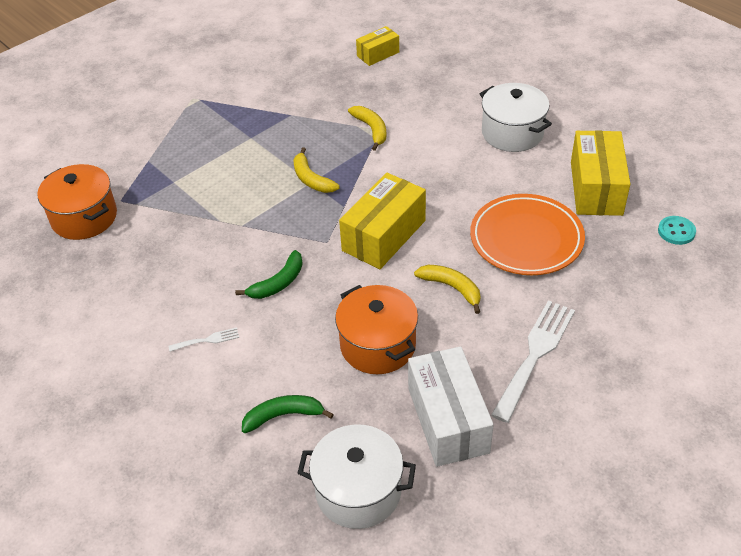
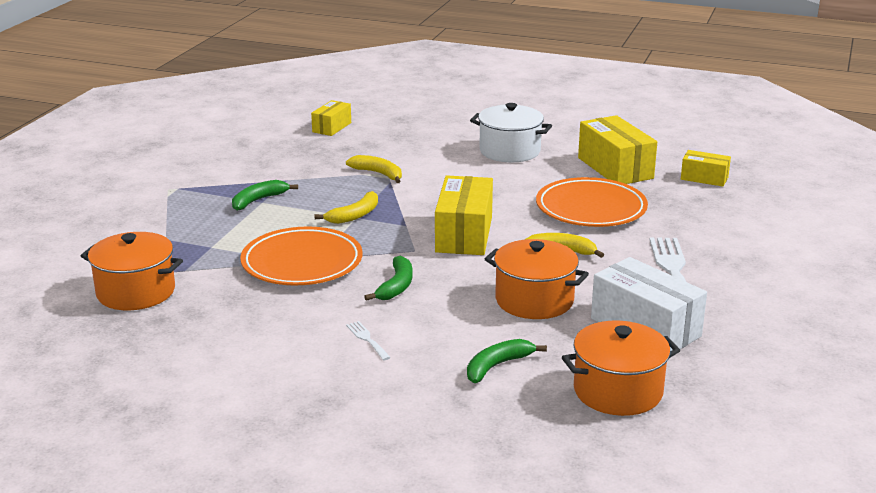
camera: 30 degrees left, 20 degrees down
white fork [169,327,239,352] -> white fork turned 75 degrees counterclockwise [346,321,391,361]
yellow banana [293,147,340,193] -> yellow banana turned 75 degrees counterclockwise [314,191,378,224]
white pot [298,424,416,529] -> orange pot [562,321,680,416]
turquoise button [658,216,696,245] -> yellow box [681,150,731,187]
none -> green banana [232,180,298,211]
none -> orange plate [240,226,362,285]

